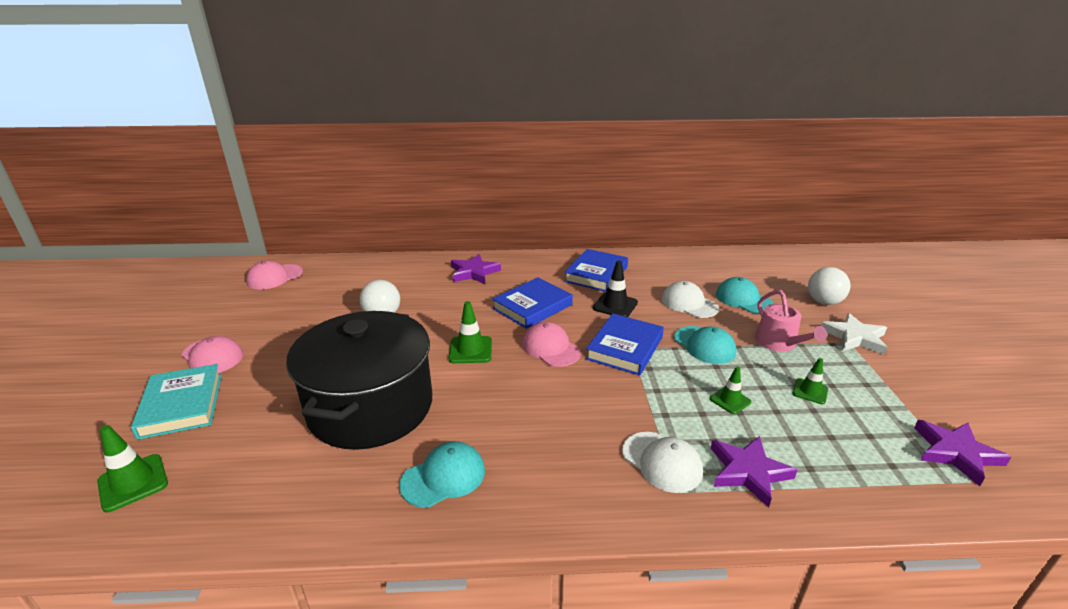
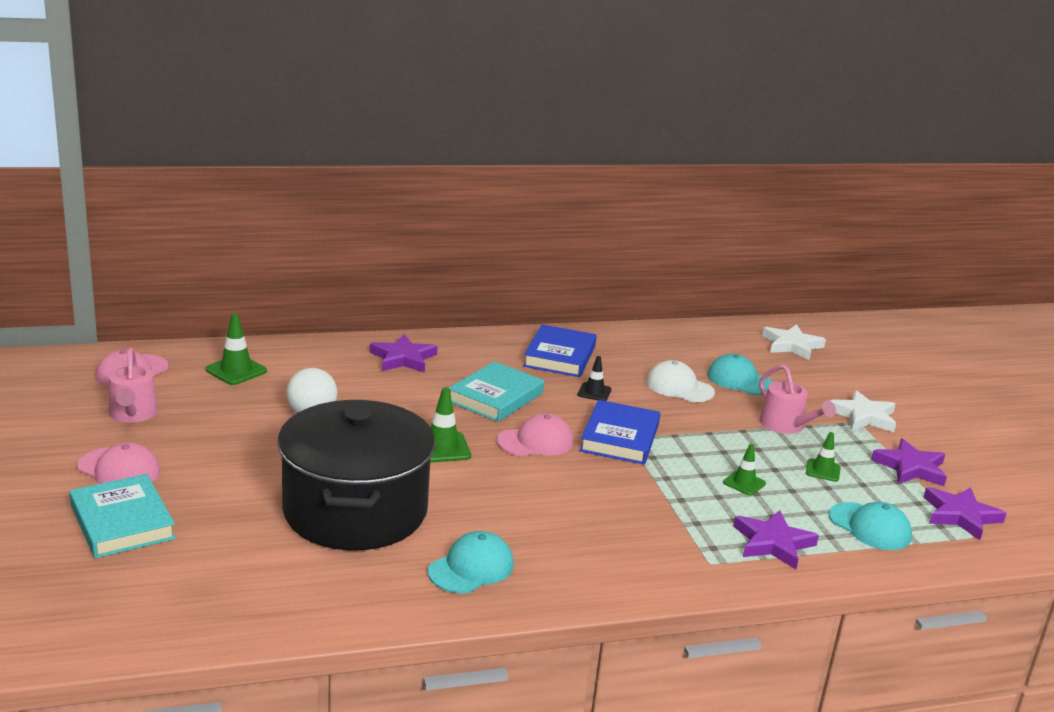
camera: 15 degrees left, 5 degrees down
green traffic cone [97,425,168,512] -> green traffic cone moved to [206,314,267,385]
blue book [492,277,573,329] -> turquoise book [449,361,544,422]
pink cap [522,322,581,367] -> pink cap turned 120 degrees clockwise [497,413,573,456]
black traffic cone [593,260,638,317] -> black traffic cone [578,356,611,401], size x0.66
white cap [622,432,703,493] -> none
turquoise cap [674,326,736,364] -> turquoise cap moved to [829,502,912,550]
white ball [808,267,850,305] -> none
none -> pink watering can [109,348,158,423]
none -> white star [762,324,826,360]
none -> purple star [871,438,947,486]

